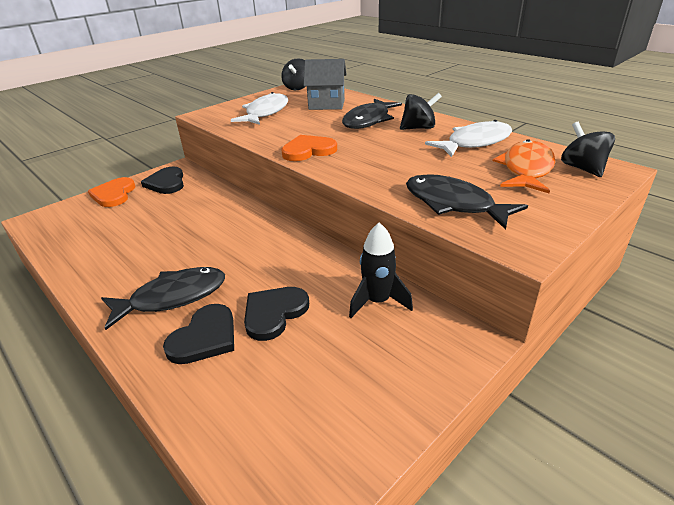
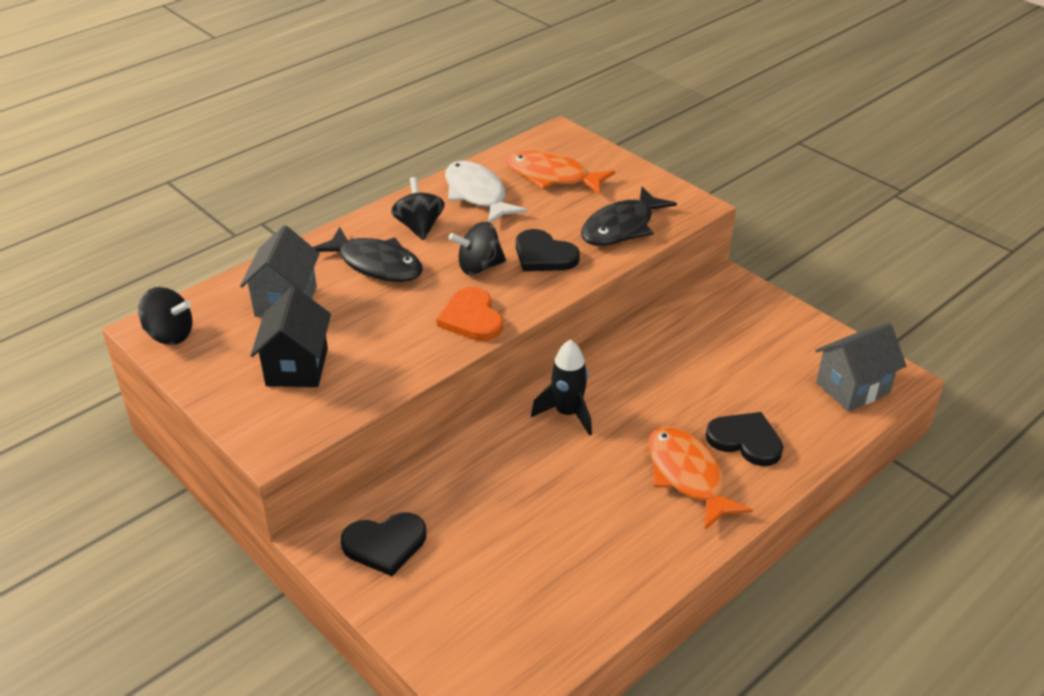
camera: 90 degrees left, 5 degrees up
orange heart [88,177,135,207] -> none
black fish [101,267,225,330] -> orange fish [648,426,753,530]
white fish [231,92,288,125] -> black house [250,287,331,387]
black heart [244,287,309,341] -> black heart moved to [516,229,580,271]
black rocket [349,222,413,318] -> black rocket moved to [531,339,592,436]
black spinning top [561,122,615,177] -> black spinning top moved to [449,222,506,275]
none -> grey house [815,323,906,411]

